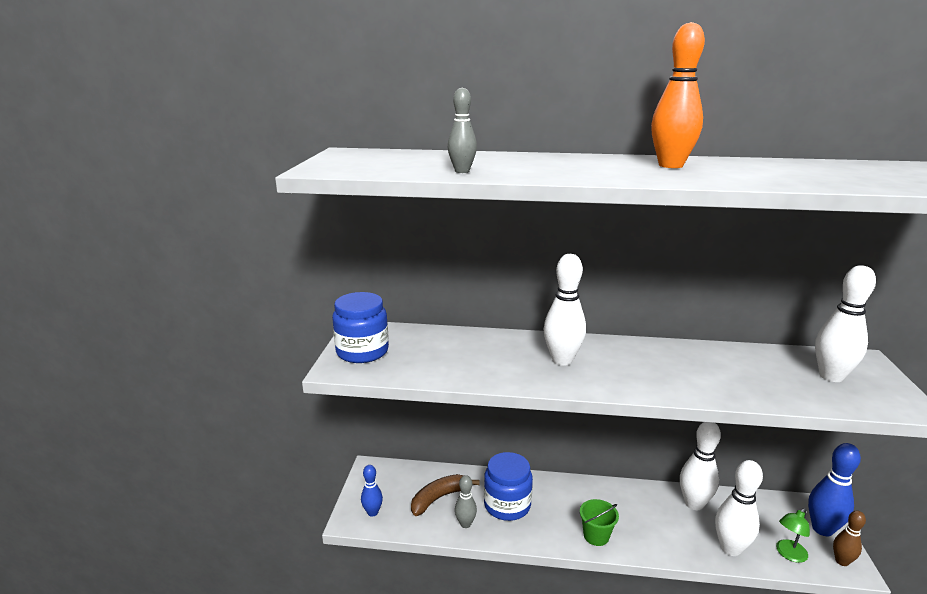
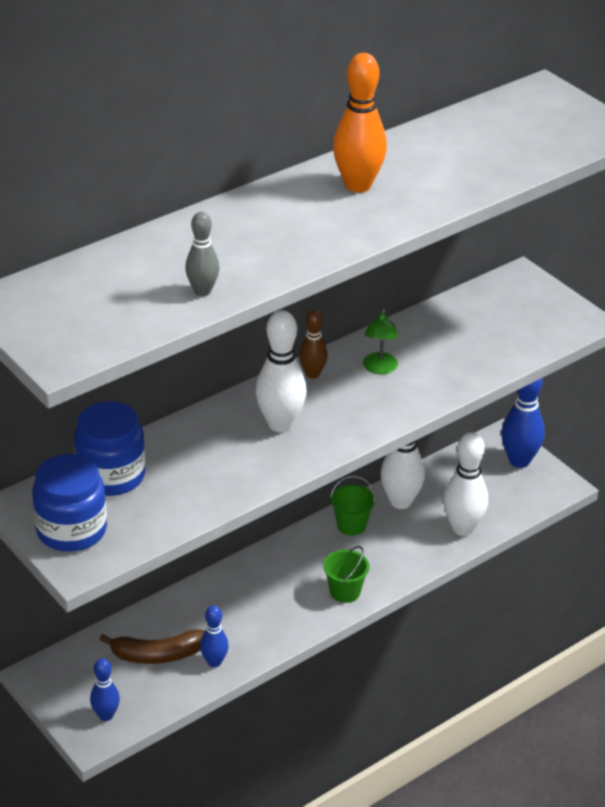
camera: 45 degrees left, 15 degrees up
brown banana [411,474,480,516] -> brown banana turned 105 degrees counterclockwise [99,630,205,664]
grey bowling pin [455,475,477,528] -> blue bowling pin [200,605,229,667]
blue jar [484,452,533,521] -> blue jar moved to [74,401,145,496]
green lamp [776,508,810,563] -> green lamp moved to [363,309,398,374]
white bowling pin [815,265,876,382] -> none
brown bowling pin [833,510,866,566] -> brown bowling pin moved to [299,310,328,379]
none -> green bucket [330,476,376,535]

